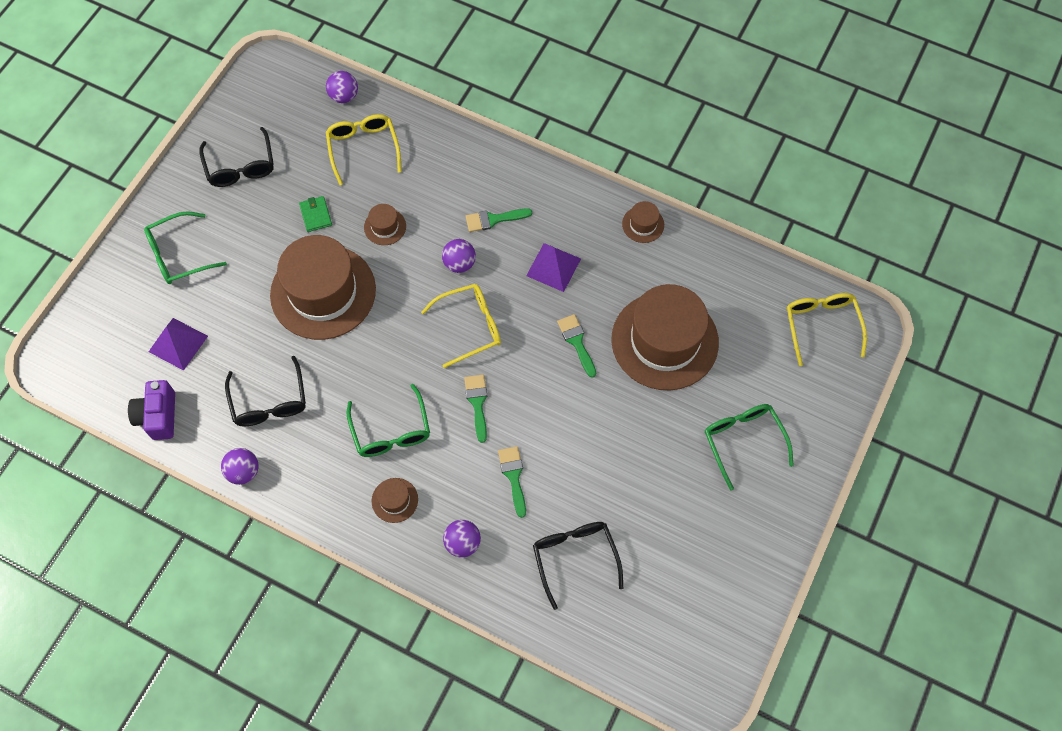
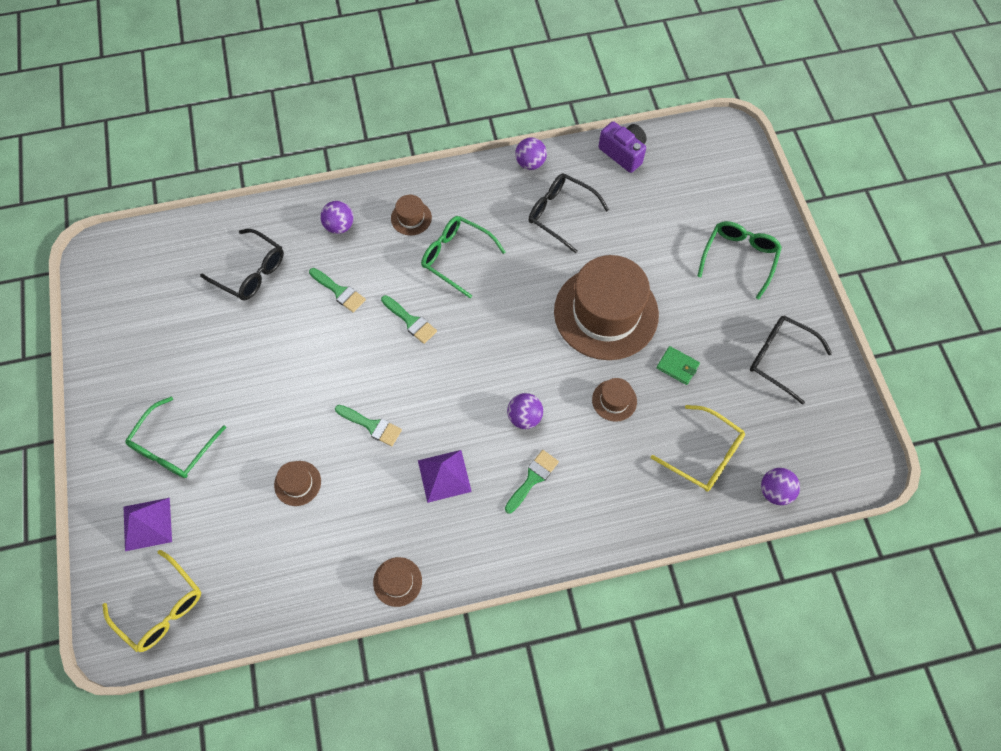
camera: 140 degrees right, 0 degrees up
purple pyramid [149,318,208,371] -> purple pyramid moved to [124,498,172,551]
yellow glasses [421,284,501,368] -> none
brown hat [611,284,719,390] -> brown hat [274,461,321,506], size x0.41
green glasses [705,404,794,490] -> green glasses turned 90 degrees clockwise [125,396,226,478]

